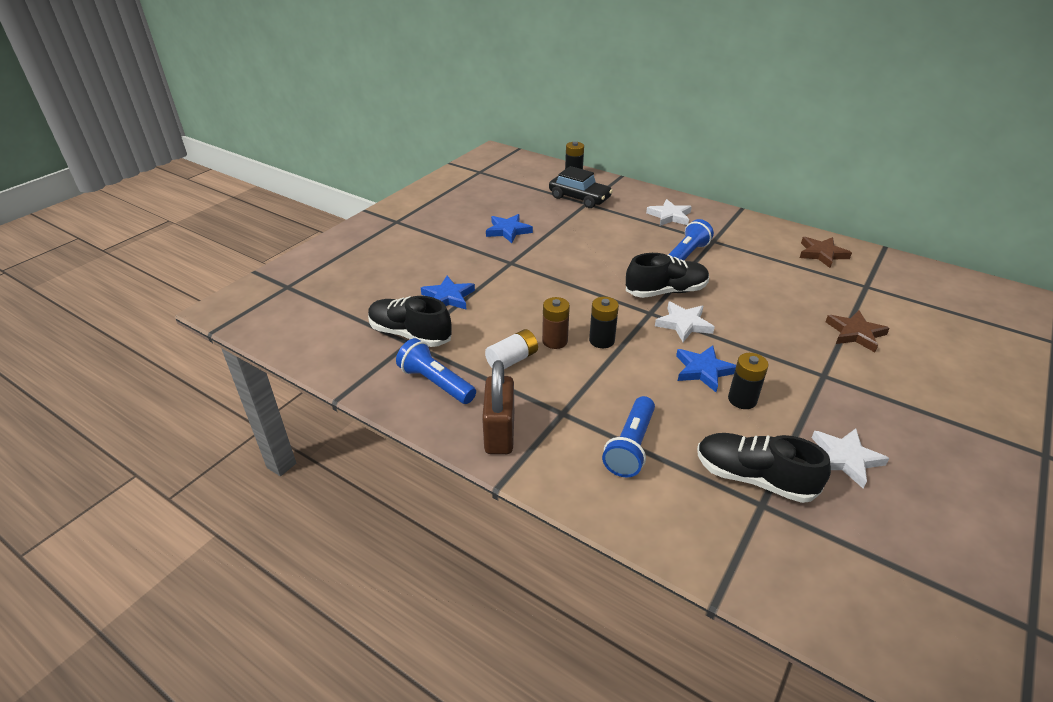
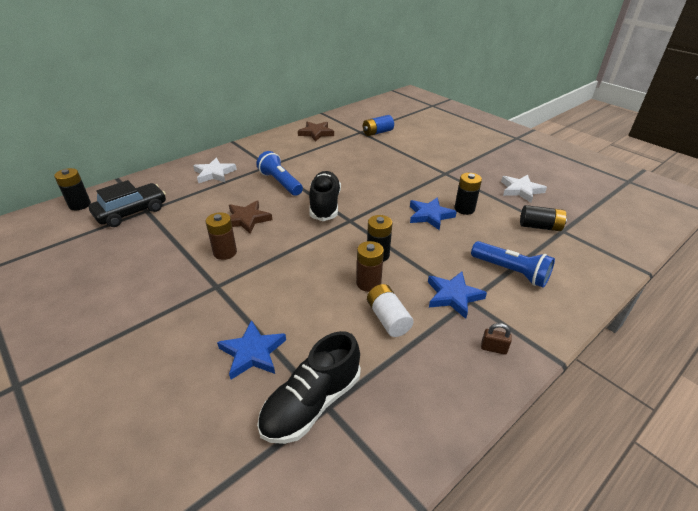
camera: 75 degrees left, 0 degrees up
blue flashlight [396,338,476,404] -> none
brown padlock [482,360,514,454] -> brown padlock [481,323,512,355], size x0.43
blue star [486,214,533,243] -> blue star moved to [428,272,487,319]
white star [655,302,715,342] -> none
black shoe [697,433,831,503] -> black battery [520,205,567,231]
brown star [826,310,890,352] -> brown star moved to [229,200,272,234]
none -> brown battery [206,212,237,260]
none -> blue battery [363,115,394,136]

